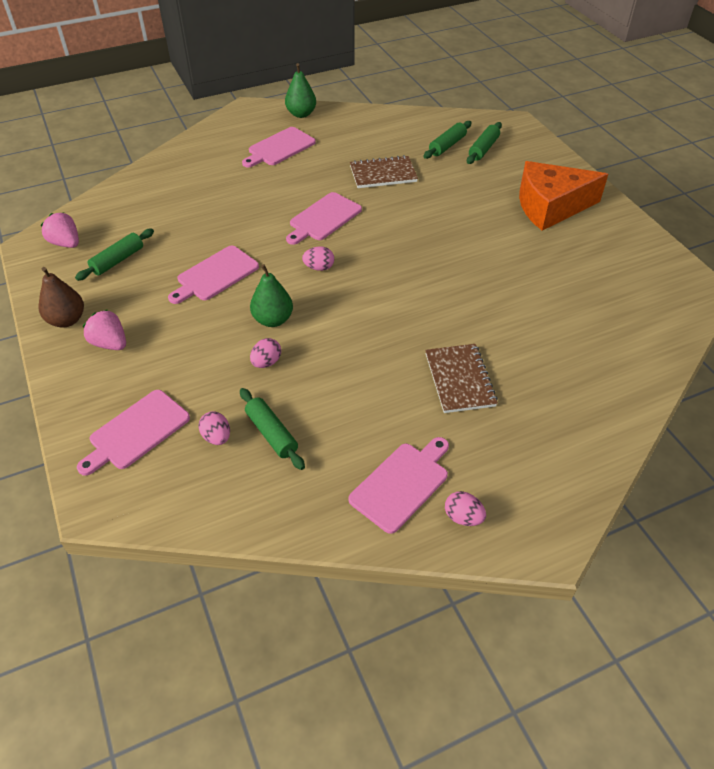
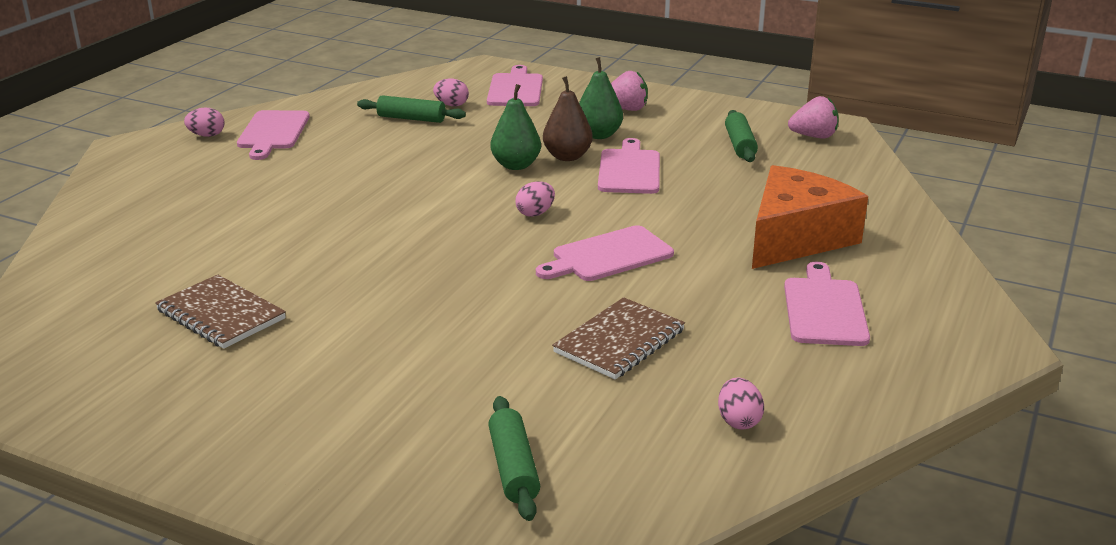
camera: 140 degrees right, 20 degrees down
brown pear [39,267,84,328] -> brown pear moved to [543,76,593,161]
pink egg [250,338,281,368] -> pink egg moved to [718,378,764,430]
green pear [285,63,316,118] -> green pear moved to [579,57,623,139]
pink cutting board [286,192,362,245] -> pink cutting board turned 120 degrees counterclockwise [536,225,674,281]
green rolling pin [423,121,472,159] -> none
brown notebook [425,344,498,413] -> brown notebook moved to [155,275,286,349]
orange cheese [519,161,608,231] -> orange cheese moved to [752,165,868,269]

